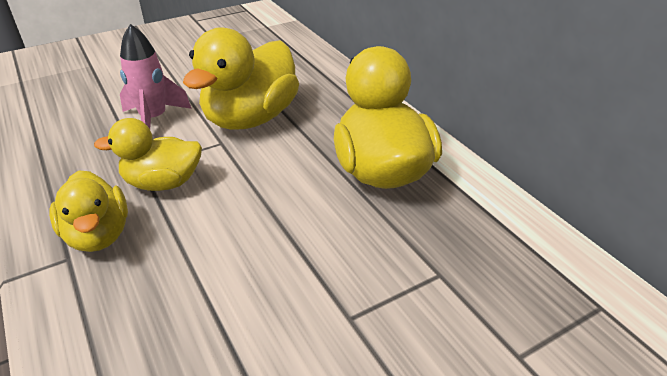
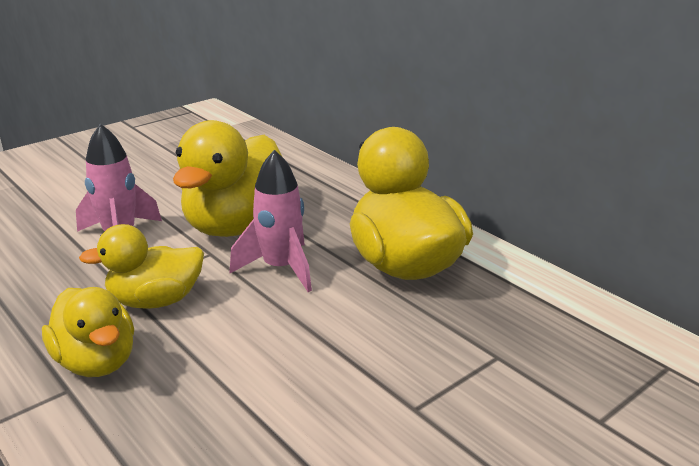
camera: 10 degrees left, 10 degrees down
none -> pink rocket [230,150,312,292]

